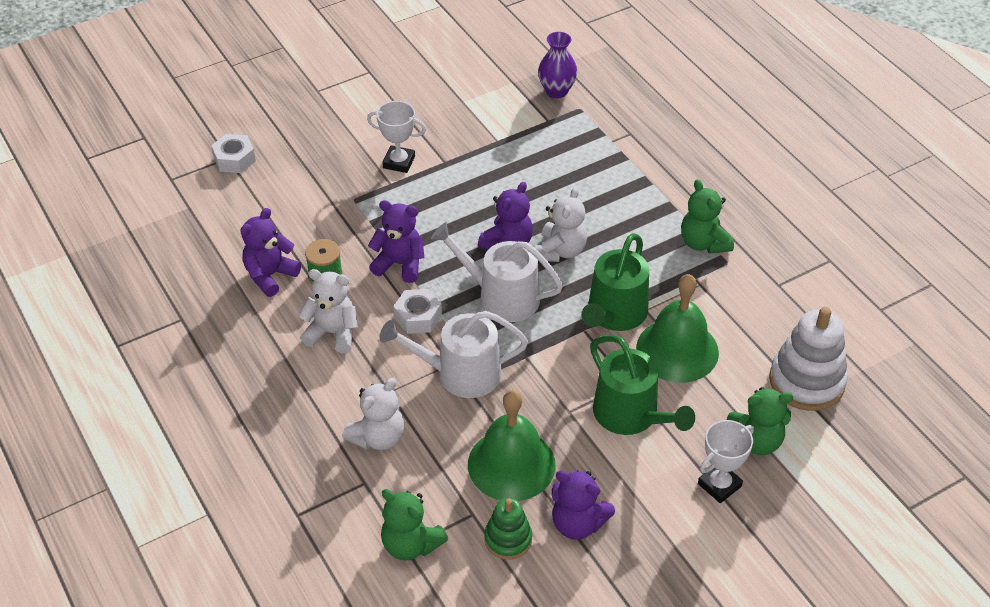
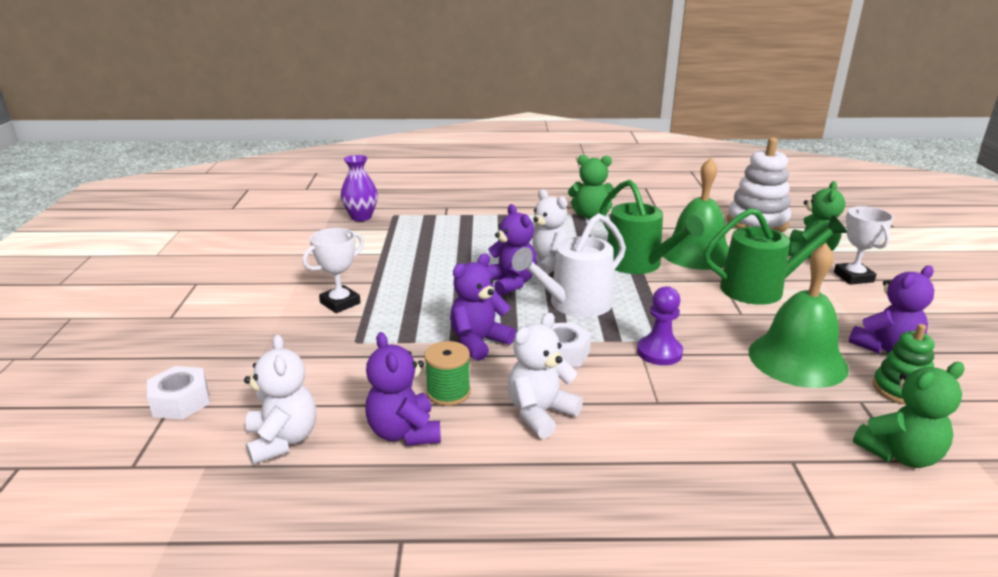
camera: 60 degrees left, 20 degrees down
white teddy bear [342,378,404,450] -> white teddy bear moved to [244,334,316,465]
white watering can [379,311,528,398] -> purple pawn [637,286,683,365]

